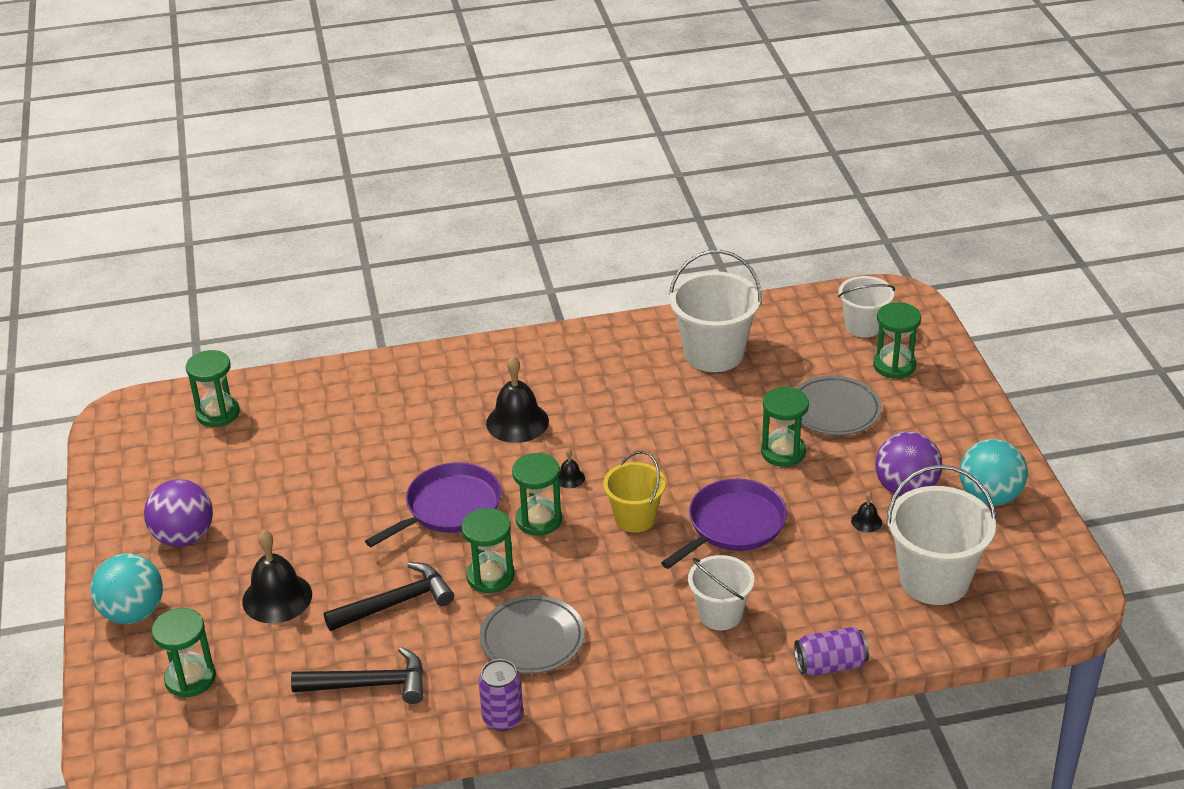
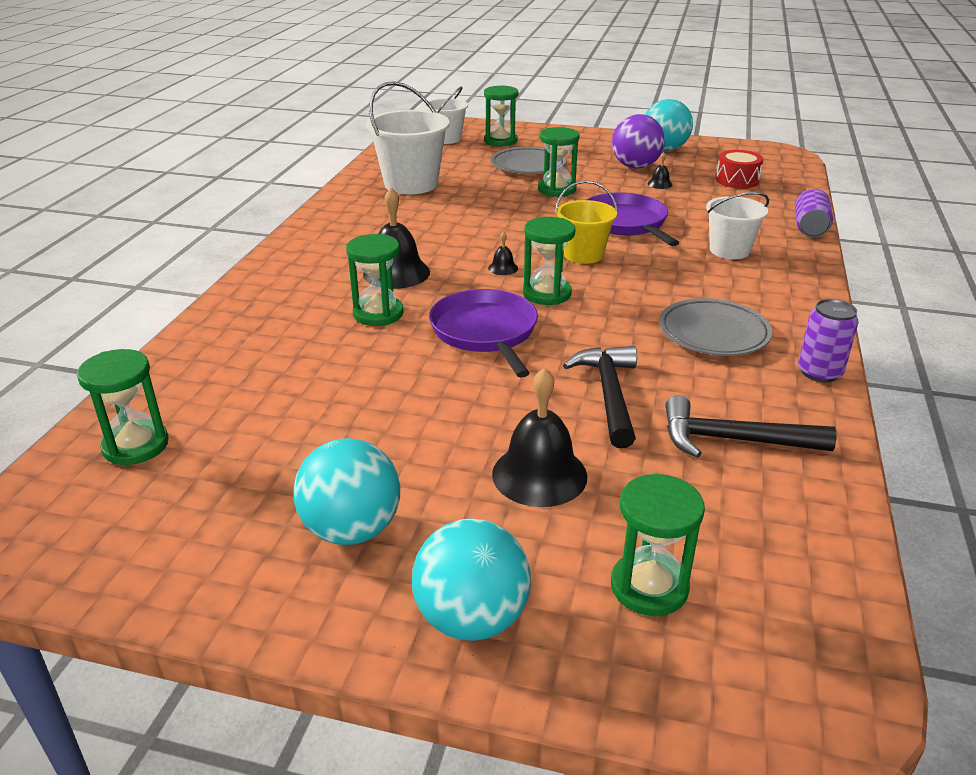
camera: 65 degrees left, 5 degrees down
purple ball [144,479,213,547] -> turquoise ball [293,438,400,545]
black hammer [291,647,423,704] -> black hammer turned 105 degrees counterclockwise [665,395,836,458]
green hourglass [461,508,514,593] -> green hourglass moved to [346,234,404,326]
white bucket [886,465,997,605] -> red drum [716,150,763,188]

